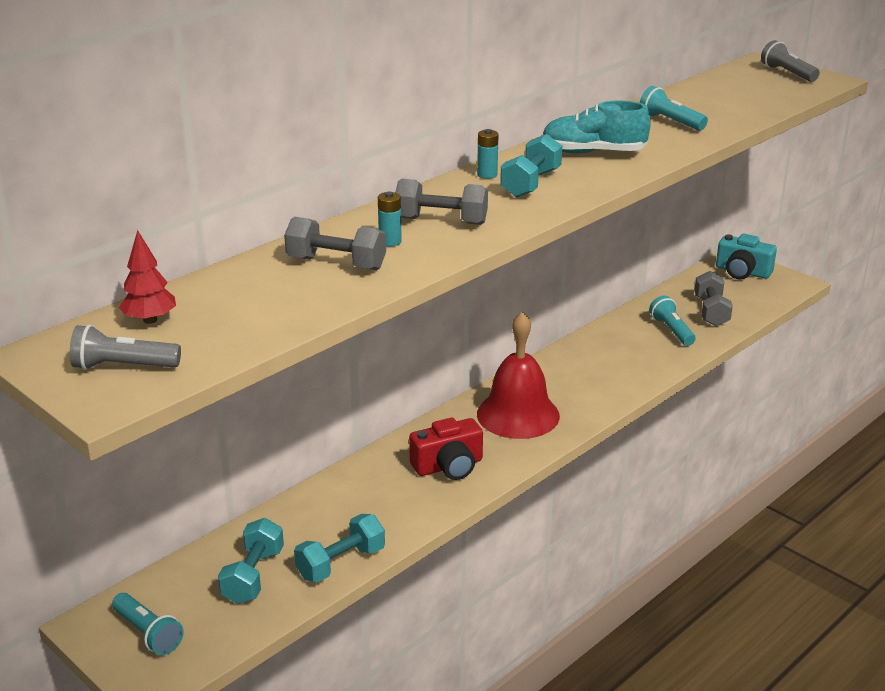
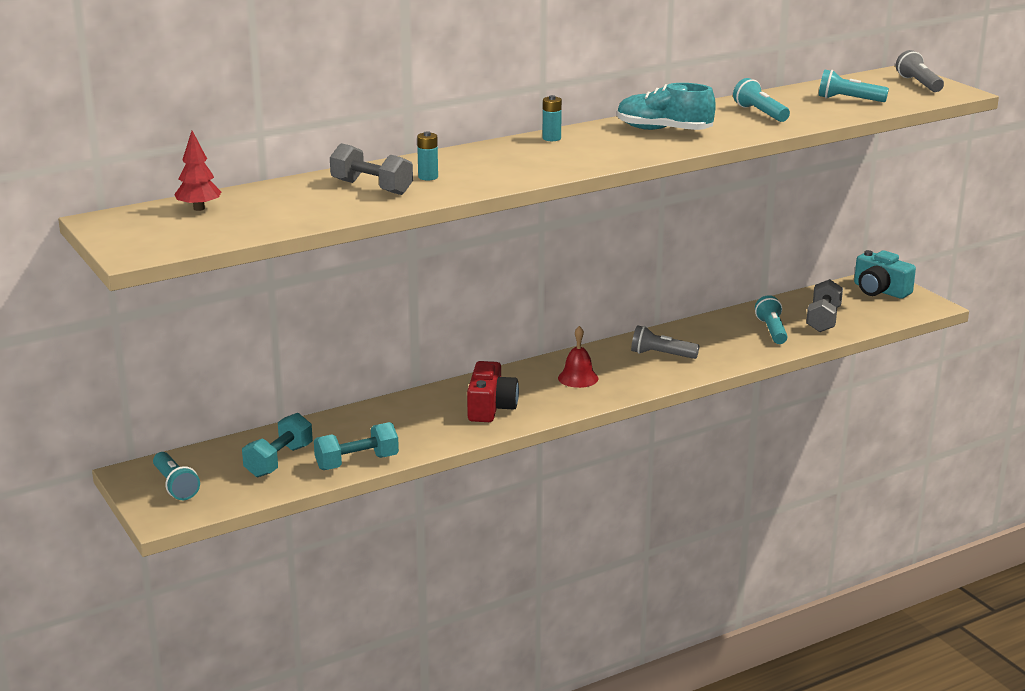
camera: 15 degrees right, 5 degrees down
grey flashlight [70,325,181,370] -> grey flashlight moved to [631,325,699,359]
grey dumbbell [395,179,488,225] -> none
red camera [409,418,483,480] -> red camera turned 75 degrees counterclockwise [467,361,519,422]
red bell [477,312,560,439] -> red bell [558,326,598,388], size x0.51
turquoise dumbbell [500,134,562,198] -> none
none -> turquoise flashlight [819,70,889,102]

